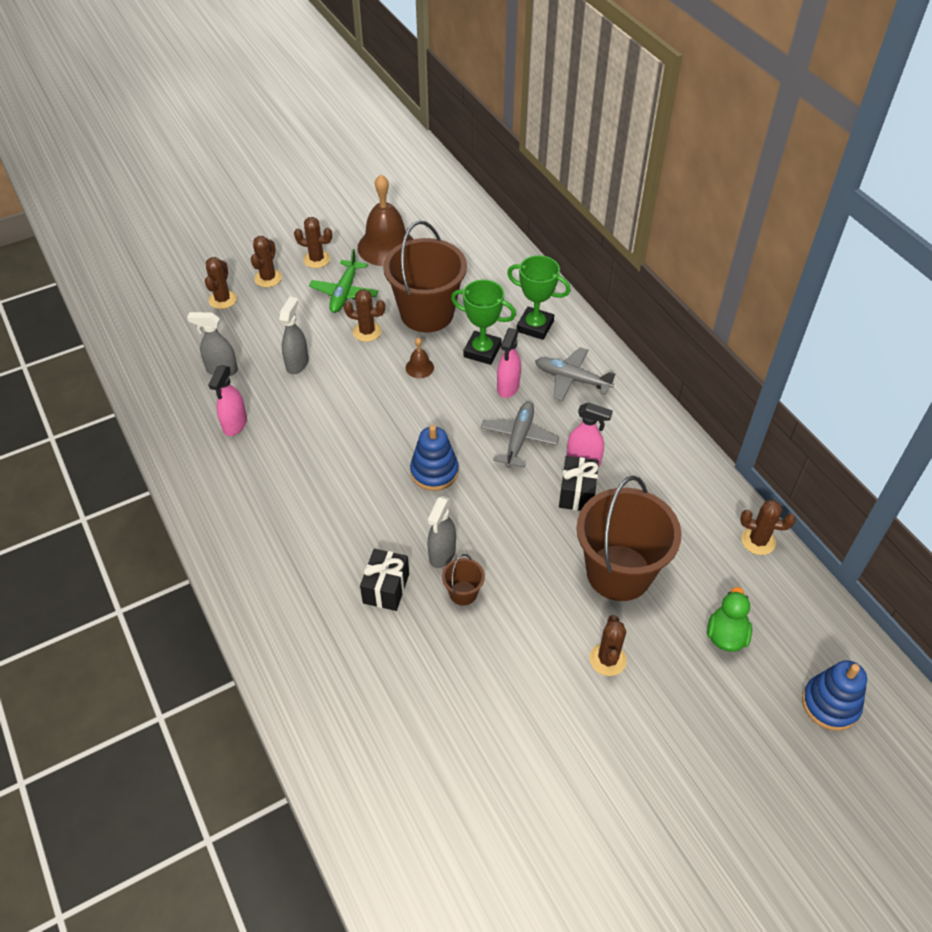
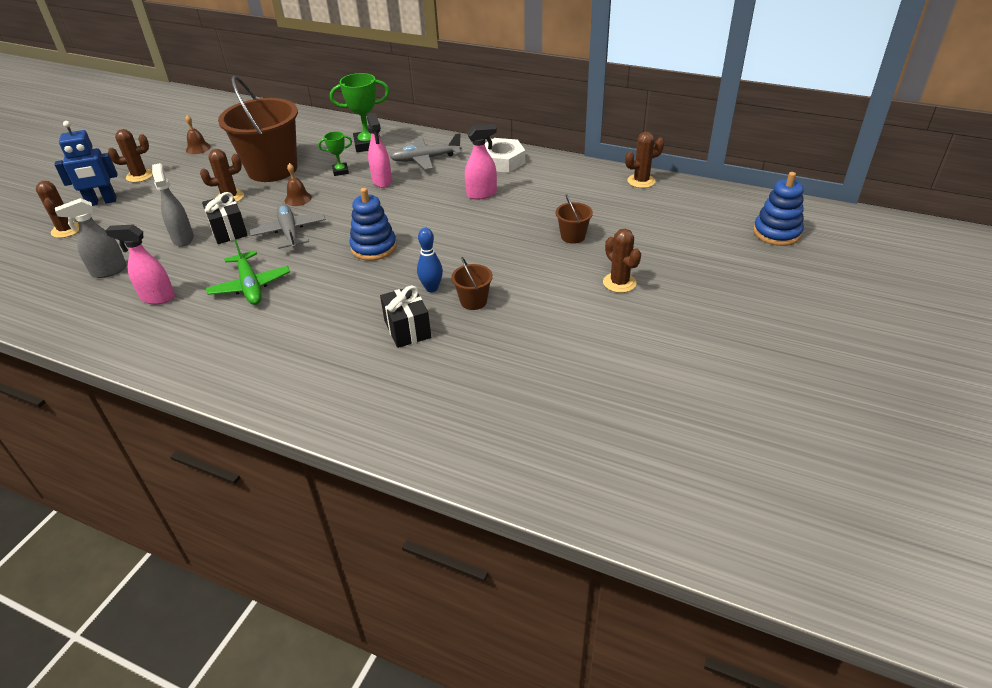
camera: 35 degrees left, 10 degrees down
pink spray bottle [208,365,247,436] -> pink spray bottle turned 120 degrees clockwise [105,225,175,304]
brown cactus [251,236,282,287] -> blue robot [54,121,118,206]
green plane [309,249,378,313] -> green plane moved to [206,239,290,305]
brown bell [358,174,414,266] -> brown bell [186,115,211,154], size x0.44
grey spray bottle [428,496,456,568] -> blue bowling pin [417,228,443,292]
green trophy [451,280,516,365] -> green trophy [318,131,352,176], size x0.55
grey plane [481,402,559,468] -> grey plane moved to [250,203,326,249]
black gift [559,456,599,511] -> black gift moved to [202,192,248,244]
brown bucket [577,476,681,601] -> brown bucket [555,194,593,244], size x0.42
green duck [707,587,752,652] -> none
none -> white nut [485,138,525,173]

